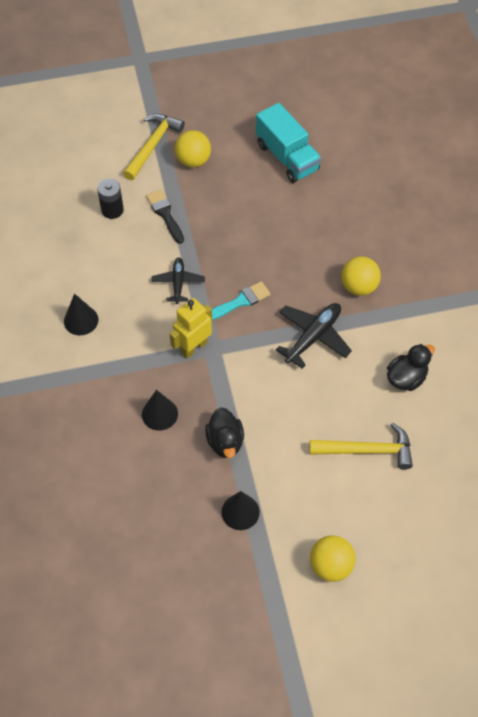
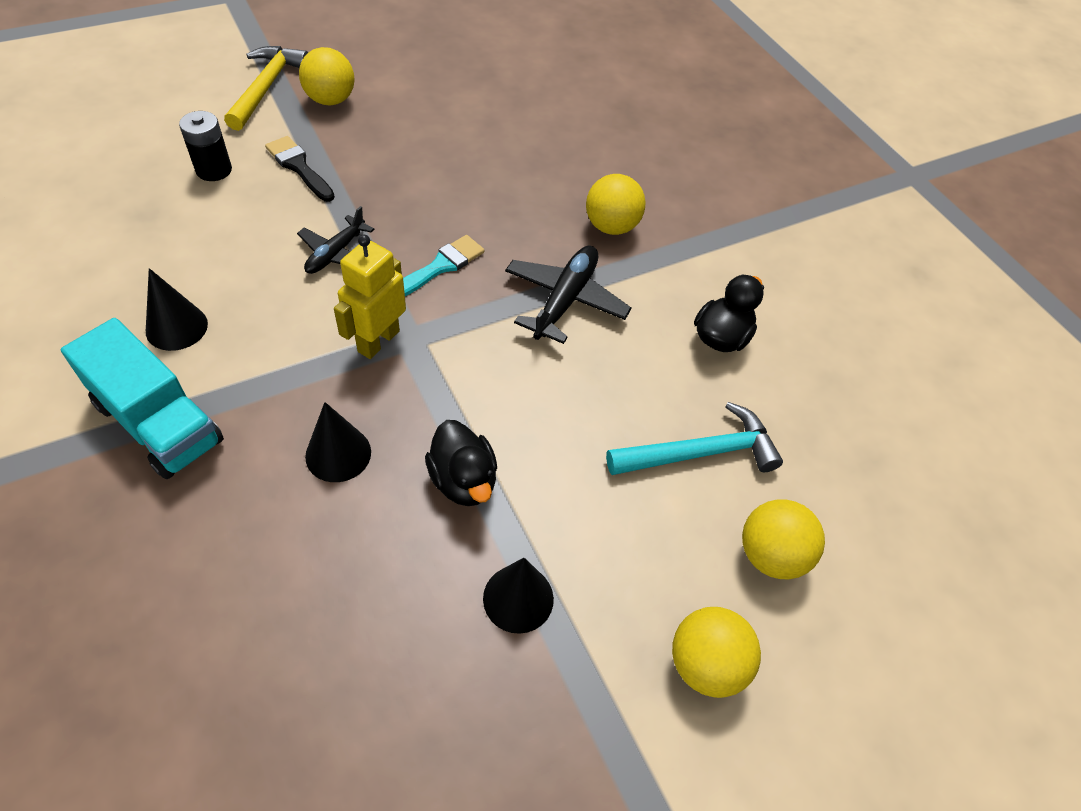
camera: 20 degrees left, 5 degrees down
black plane [152,257,205,304] -> black plane turned 135 degrees counterclockwise [297,206,375,274]
turquoise truck [256,103,321,183] -> turquoise truck moved to [61,318,224,479]
yellow hammer [309,423,413,470] -> turquoise hammer [606,402,783,475]
none -> yellow ball [742,499,825,579]

